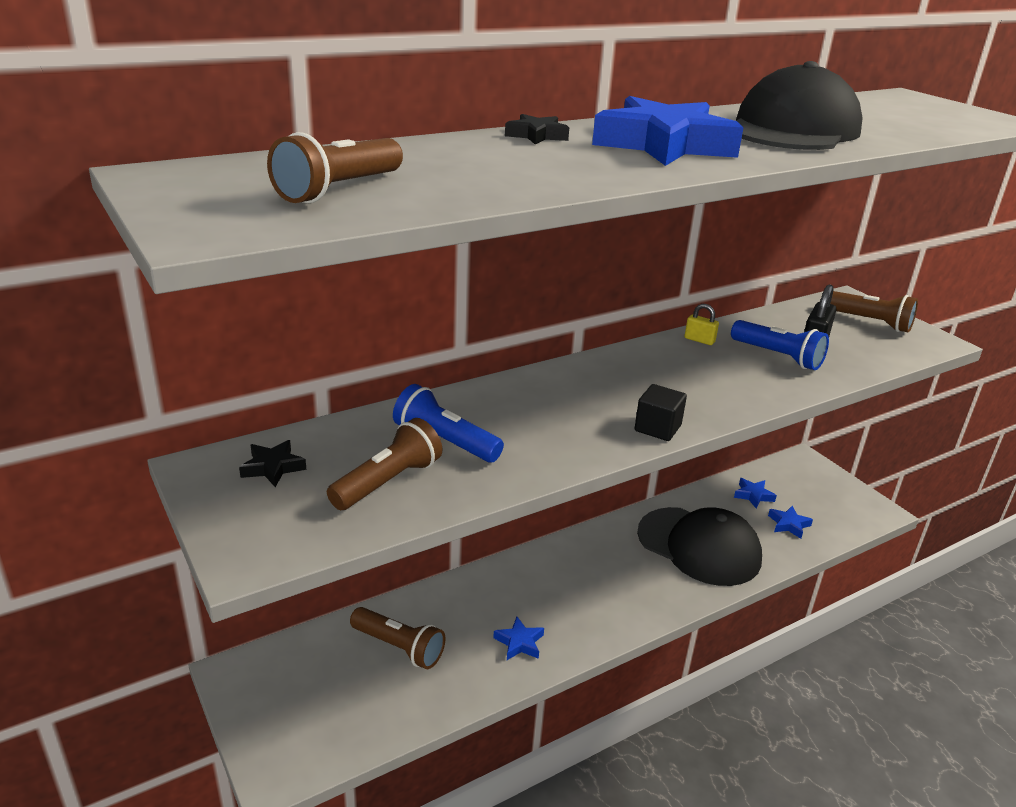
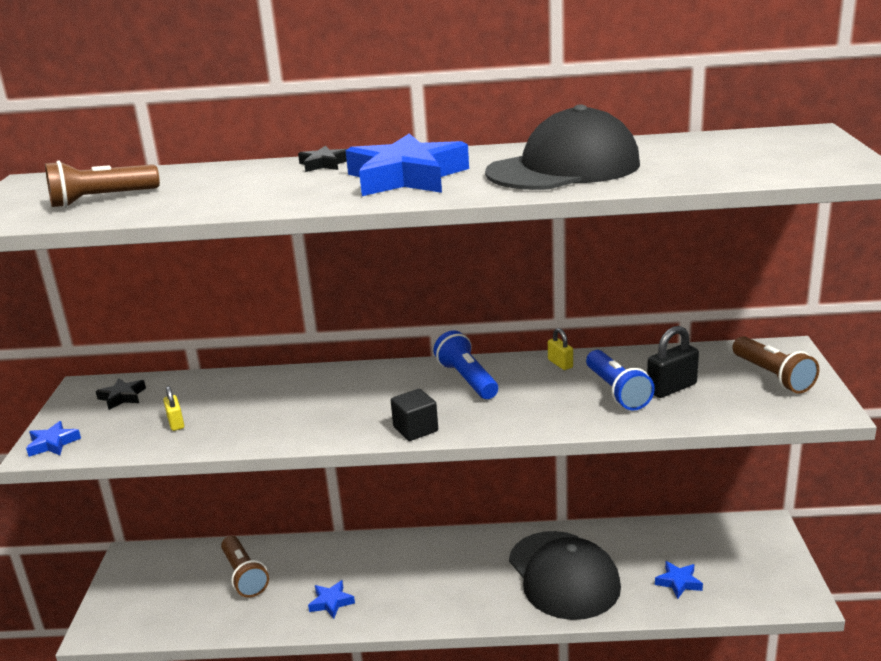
camera: 35 degrees right, 5 degrees down
brown flashlight [327,418,442,510] -> yellow padlock [163,386,184,431]
blue flashlight [393,384,504,462] -> blue flashlight moved to [433,330,498,399]
blue star [734,478,777,509] -> blue star moved to [26,421,81,457]

